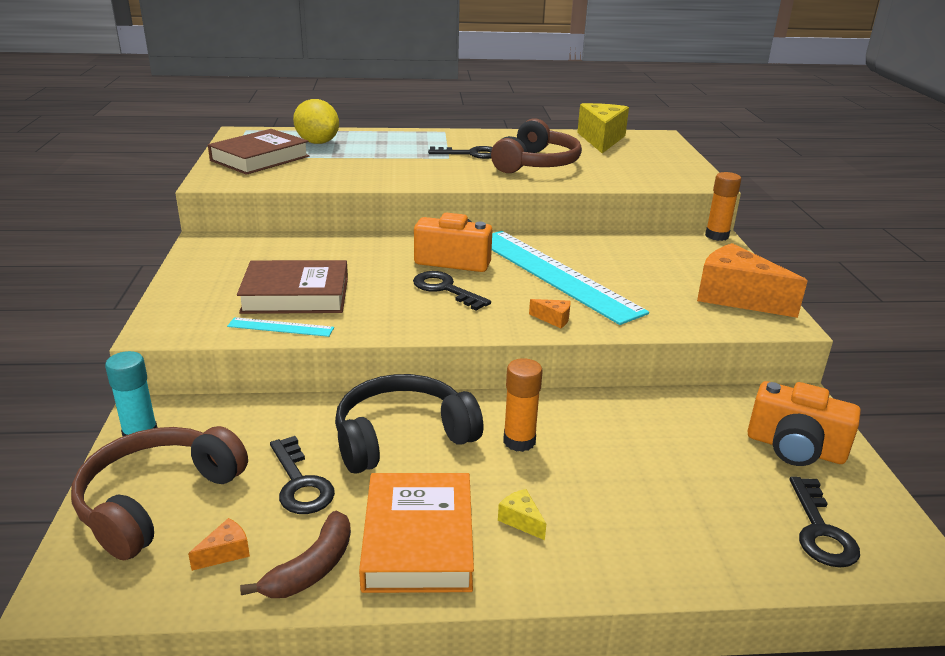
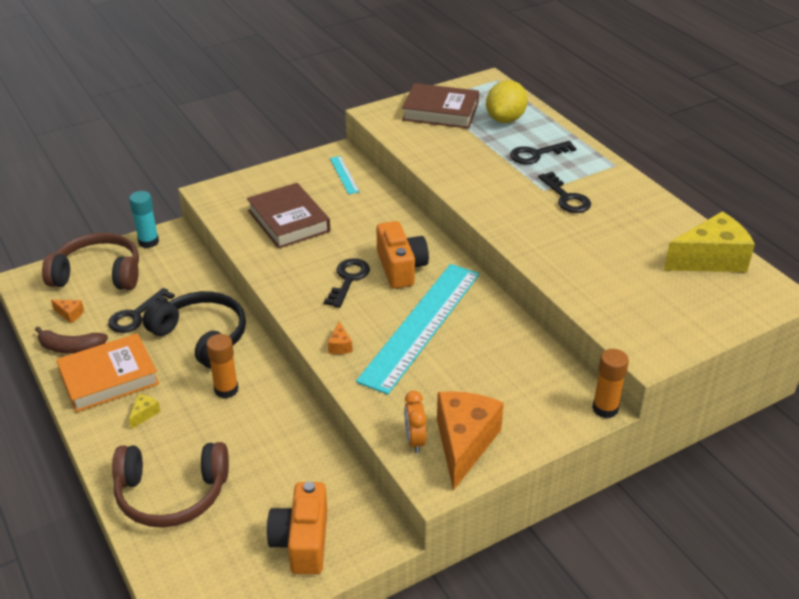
camera: 65 degrees right, 10 degrees up
turquoise ruler [227,317,334,337] -> turquoise ruler moved to [330,156,360,194]
brown headphones [491,118,582,173] -> brown headphones moved to [112,442,229,528]
black key [790,477,860,568] -> black key moved to [510,141,576,164]
none -> orange clock [404,391,427,453]

